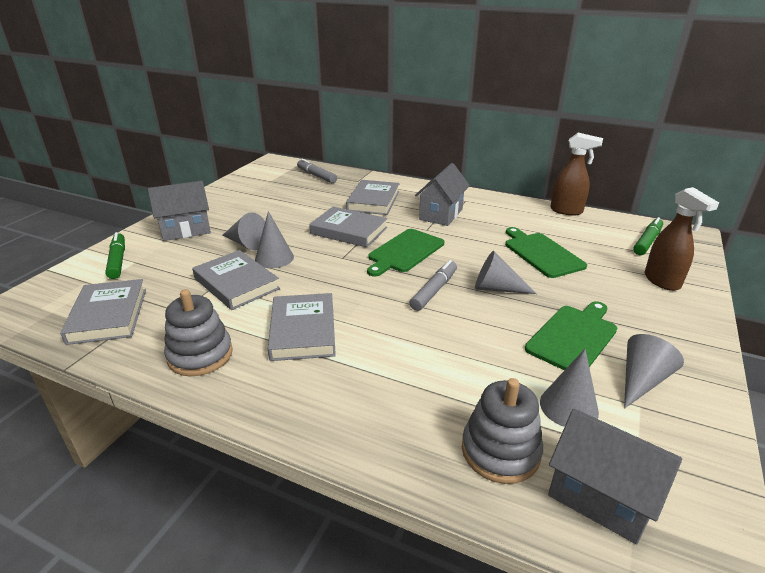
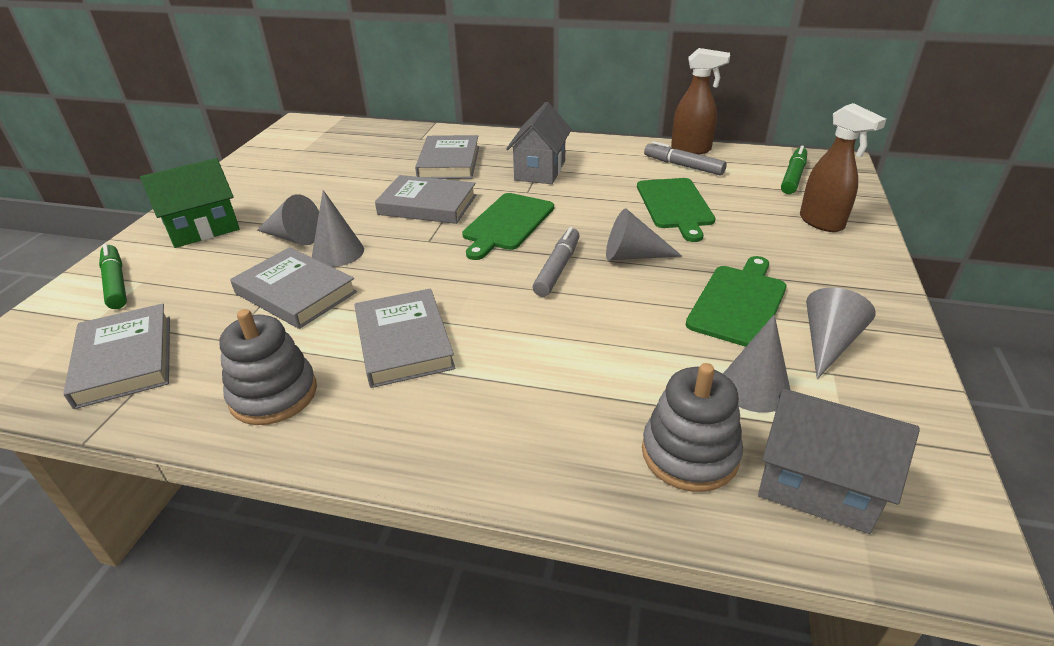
camera: 10 degrees left, 5 degrees up
grey house [148,181,211,241] -> green house [140,158,240,248]
grey marker [297,159,337,183] -> grey marker moved to [644,141,727,176]
green cutting board [505,227,587,278] -> green cutting board turned 150 degrees counterclockwise [637,178,716,242]

